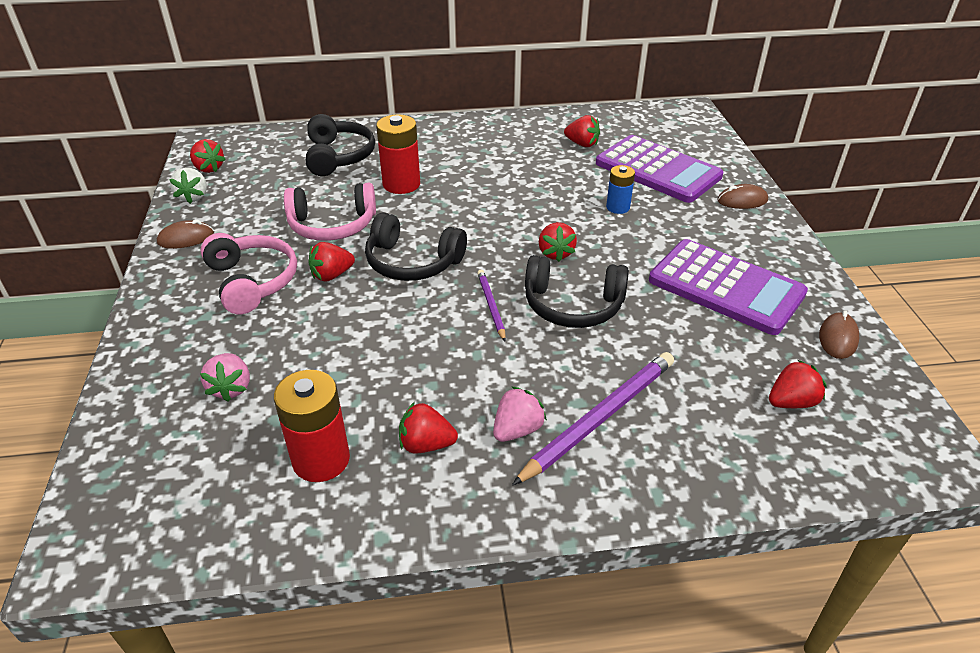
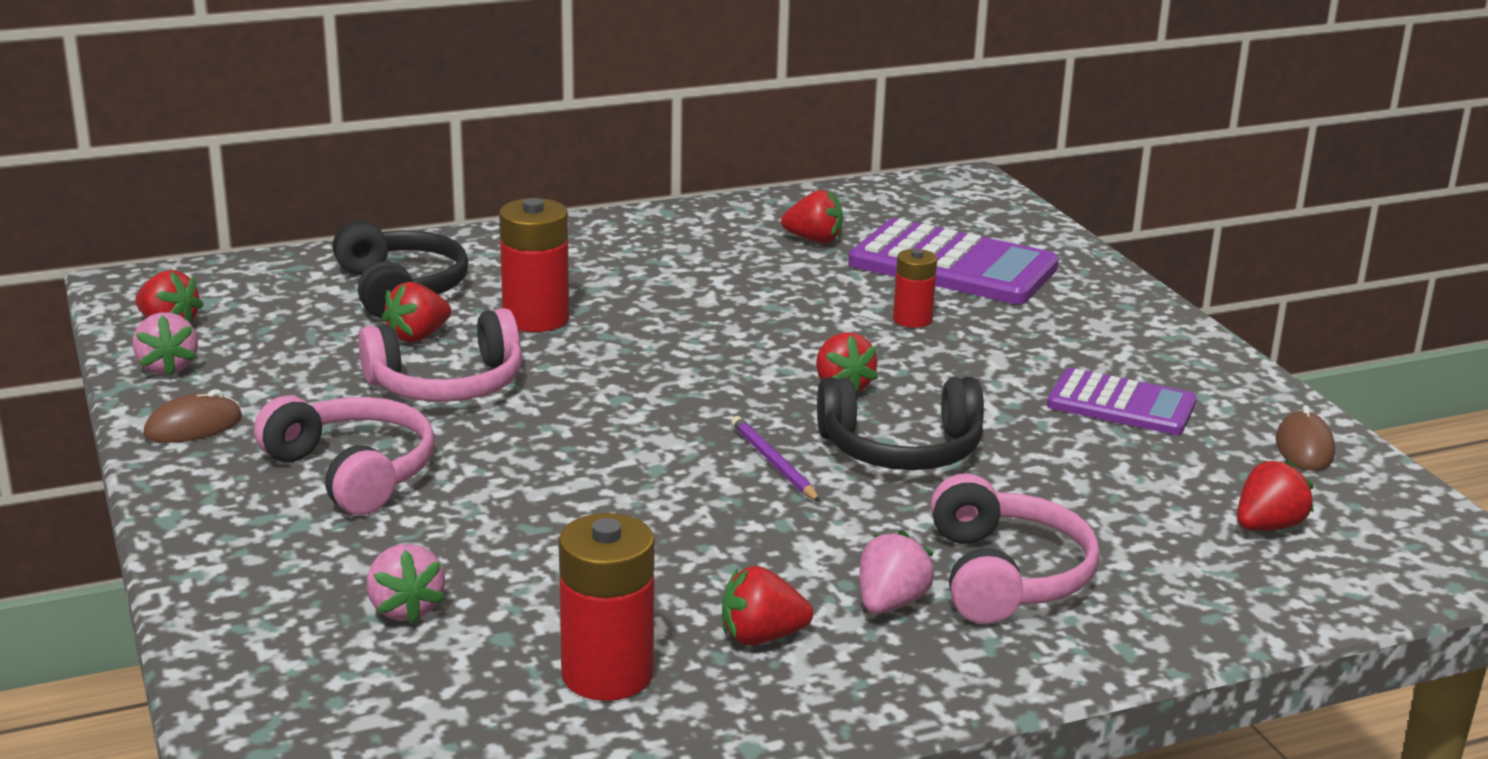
camera: 15 degrees left, 15 degrees down
white strawberry [169,168,207,204] -> pink strawberry [132,312,198,377]
red strawberry [308,242,355,282] -> red strawberry moved to [382,282,451,342]
black headphones [365,212,467,281] -> none
purple pencil [512,352,674,486] -> pink headphones [931,473,1100,624]
blue battery [606,165,635,214] -> red battery [893,249,937,328]
purple calculator [649,239,808,335] -> purple calculator [1047,368,1197,435], size x0.62
brown mouse [717,184,768,209] -> none

